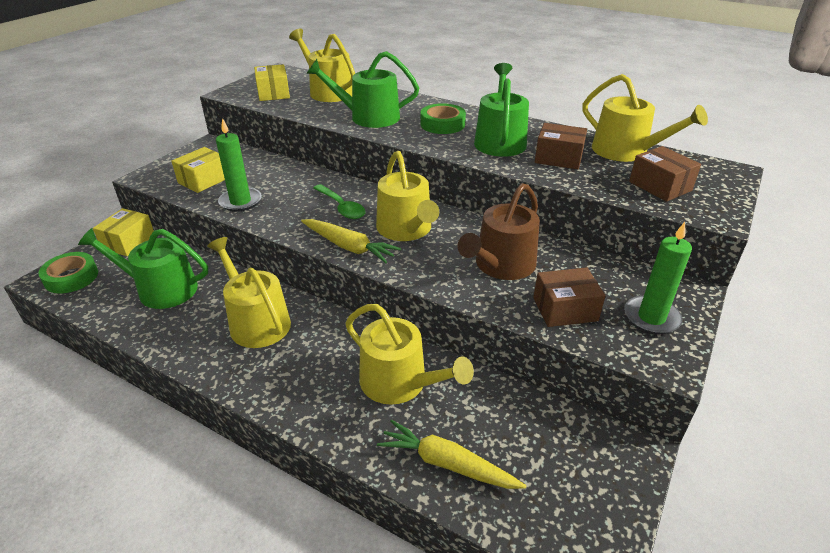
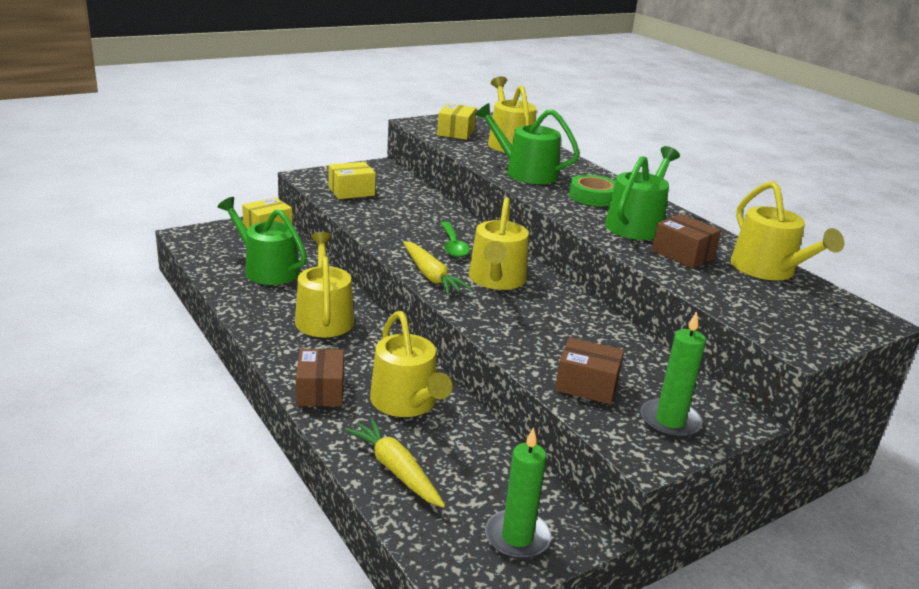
camera: 25 degrees right, 10 degrees down
green tape [38,252,98,293] -> none
green candle [216,118,262,212] -> green candle moved to [485,427,551,559]
brown watering can [457,183,540,280] -> none
brown box [629,146,701,202] -> brown box moved to [296,349,344,407]

